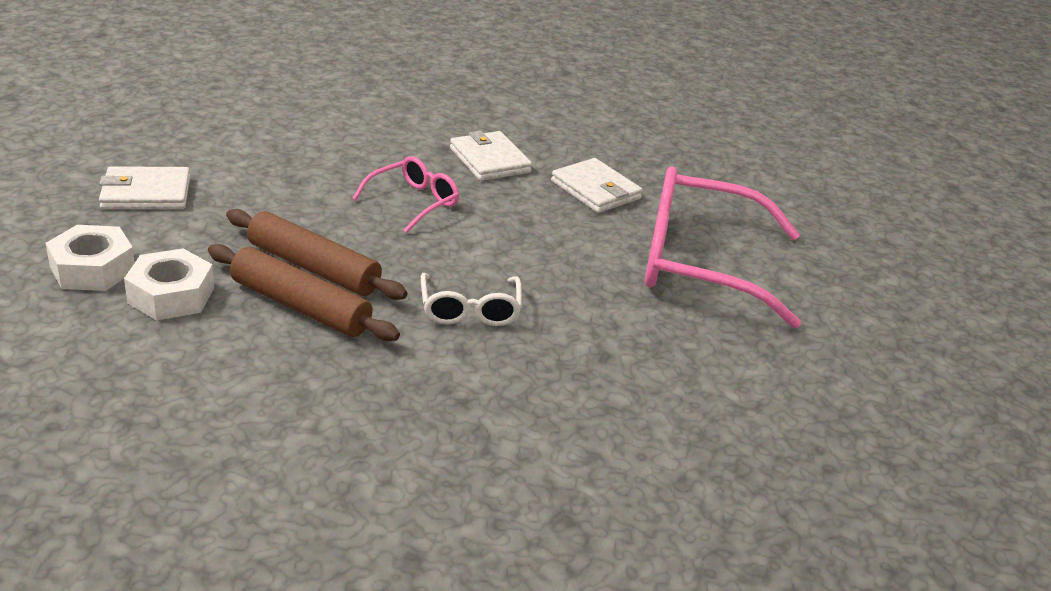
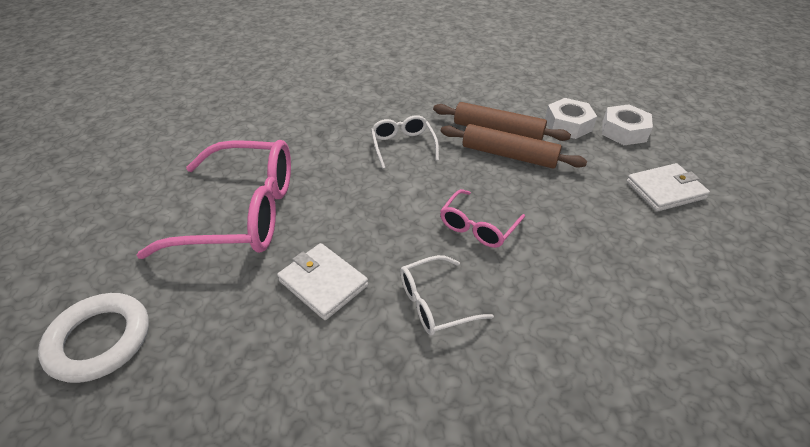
camera: 175 degrees right, 10 degrees up
white wallet [450,131,532,181] -> white glasses [400,255,494,335]
none -> white ring [38,293,149,383]

